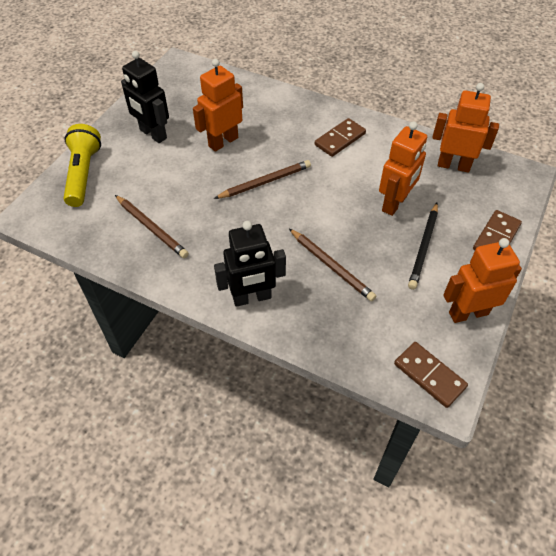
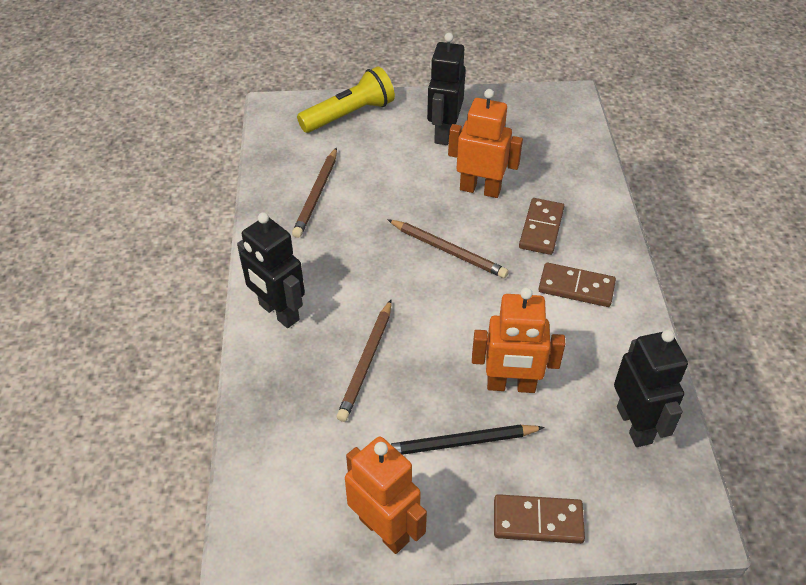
camera: 60 degrees right, 5 degrees down
brown domino [394,342,468,408] -> brown domino moved to [519,198,564,255]
orange robot [432,83,499,173] -> black robot [614,330,688,447]

